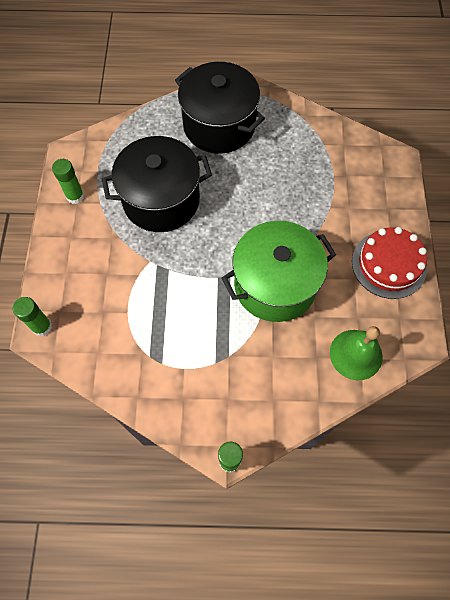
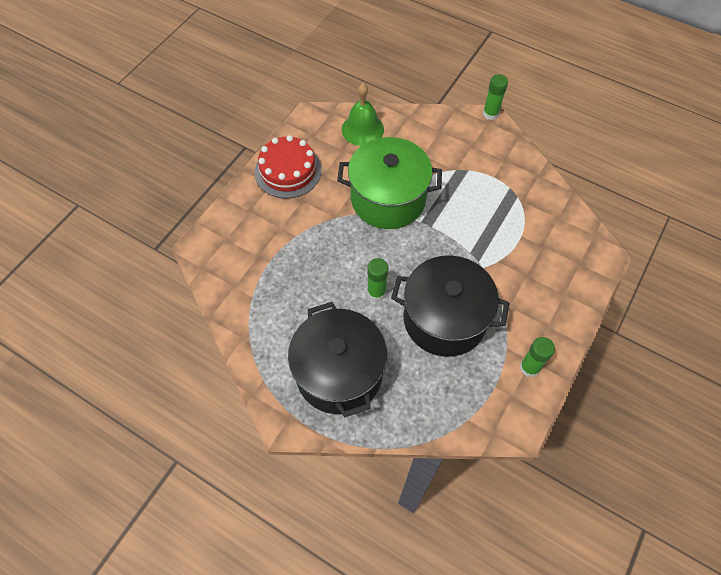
camera: 150 degrees left, 5 degrees down
green glue stick [13,297,52,336] -> green glue stick moved to [367,258,388,301]

